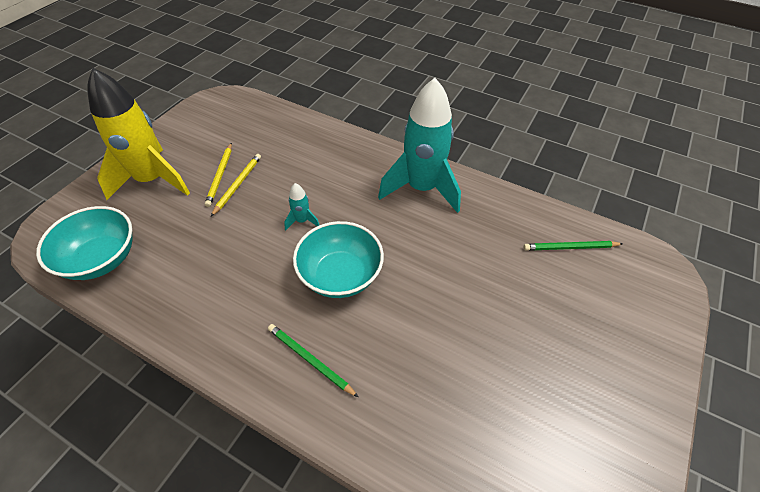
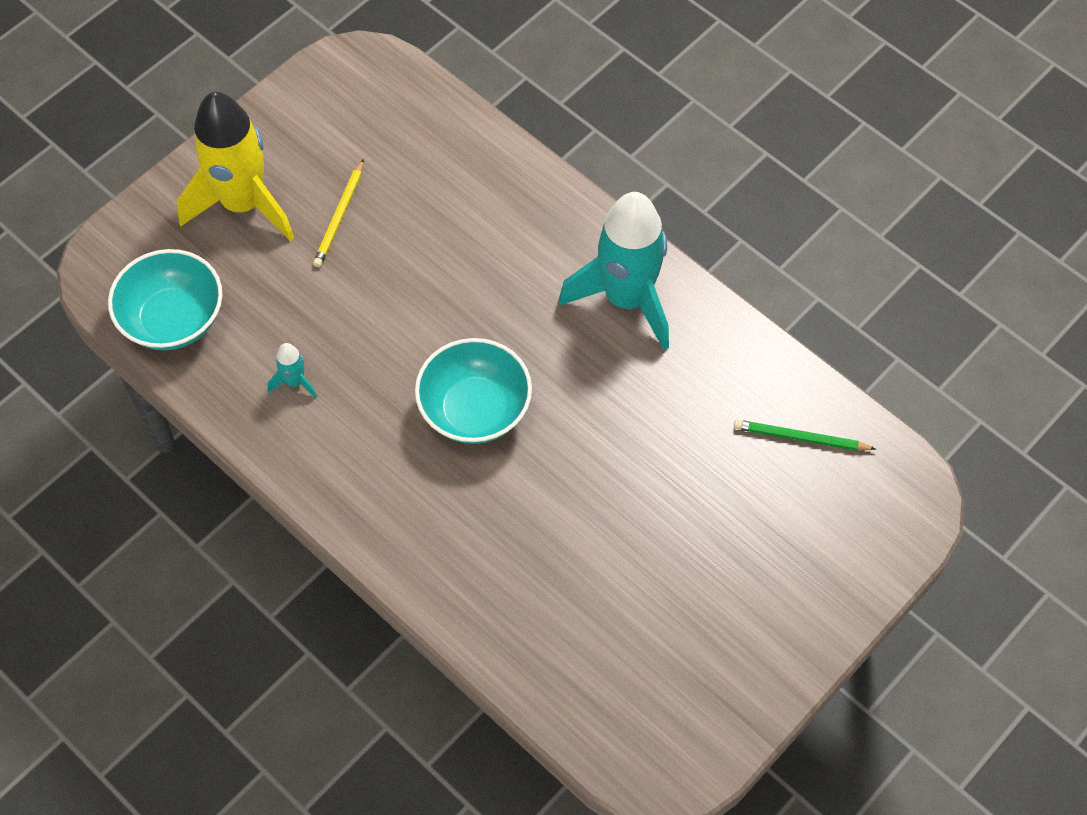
camera: 15 degrees right, 10 degrees up
yellow pencil [211,154,261,217] -> none
green pencil [268,324,358,397] -> none
turquoise rocket [284,183,319,230] -> turquoise rocket moved to [268,343,317,398]

